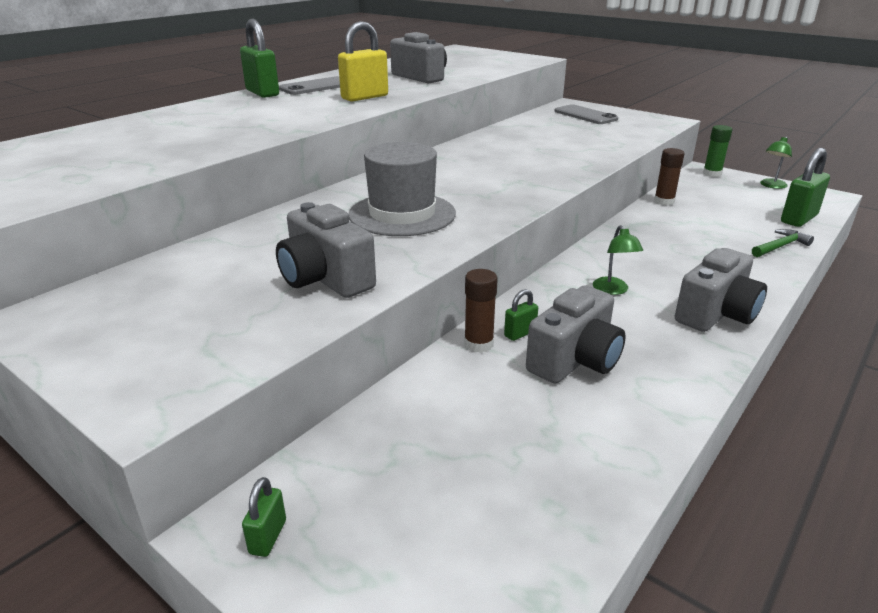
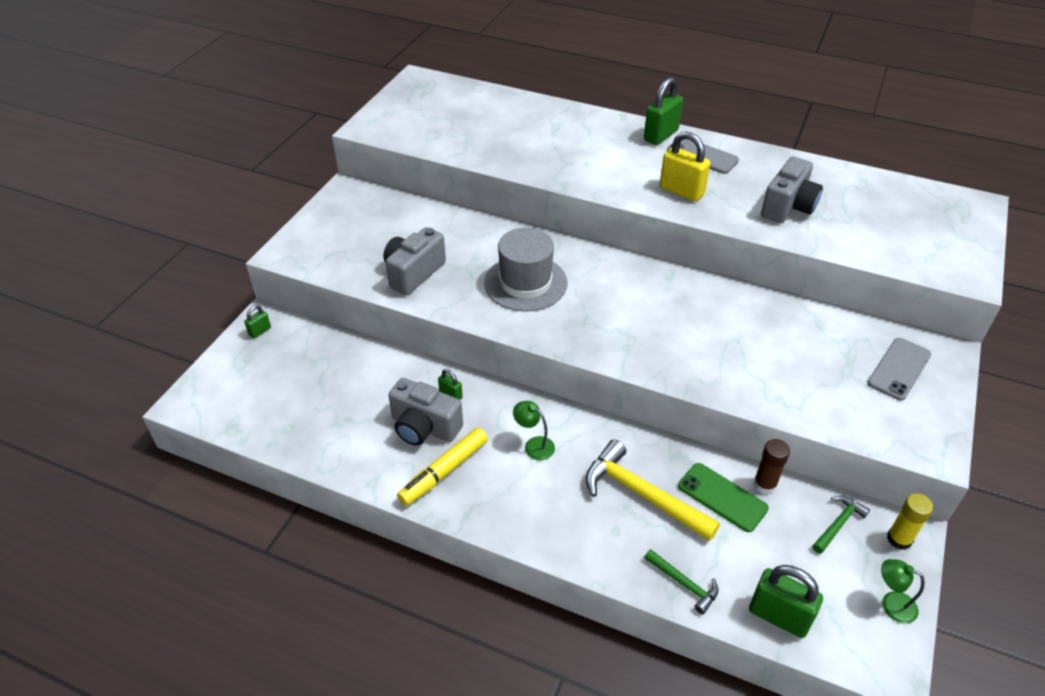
camera: 75 degrees right, 15 degrees up
green padlock [242,477,286,557] -> green padlock turned 45 degrees counterclockwise [244,305,271,338]
brown glue stick [464,269,498,353] -> none
green lamp [593,225,643,295] -> green lamp turned 60 degrees clockwise [513,401,555,460]
grey camera [675,248,767,332] -> none
green glue stick [703,125,732,177] -> yellow glue stick [887,493,933,550]
none -> yellow marker [397,427,488,506]
none -> yellow hammer [586,439,720,541]
none -> green phone [678,463,769,532]
none -> green hammer [812,496,870,554]

